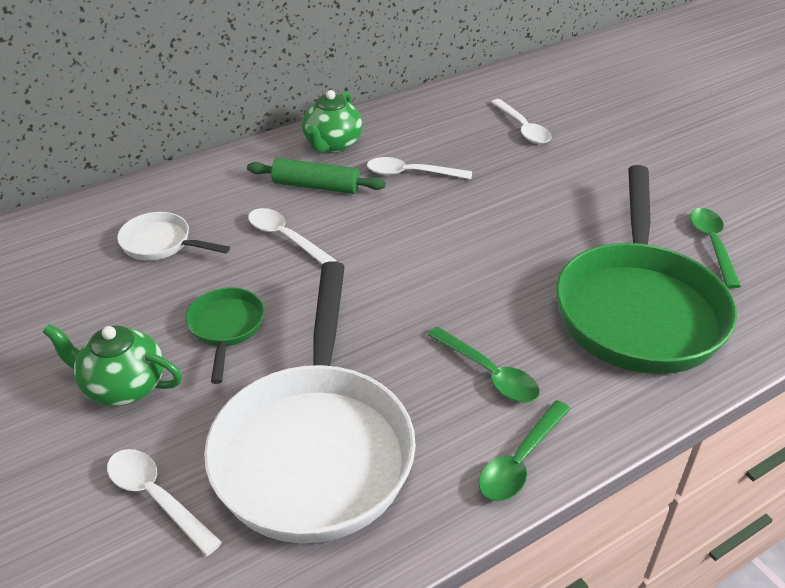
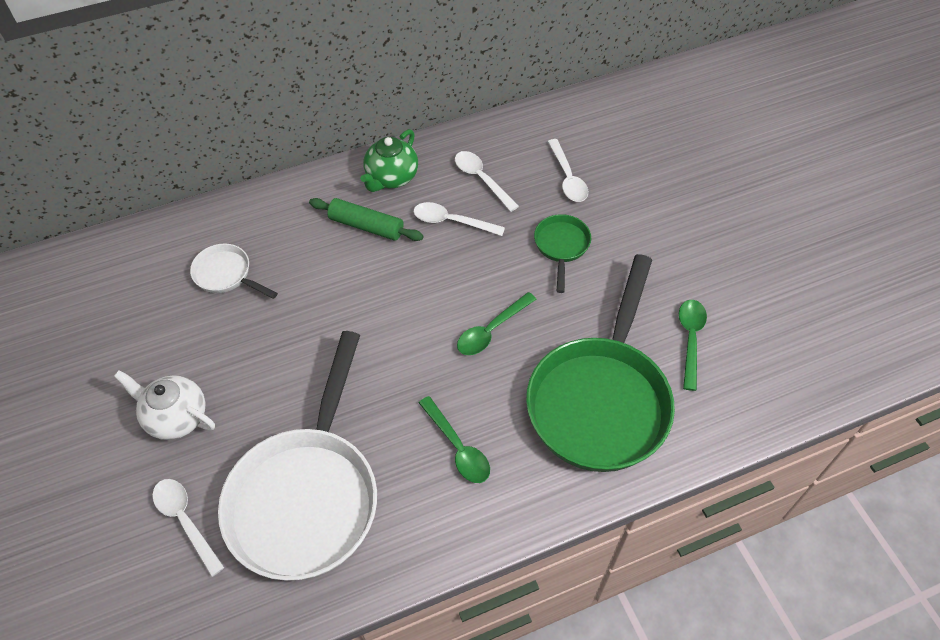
camera: 10 degrees right, 15 degrees up
green teapot [43,324,182,406] -> white teapot [114,370,215,440]
green pan [186,287,265,384] -> green pan moved to [534,214,591,293]
white spoon [248,208,337,265] -> white spoon moved to [455,151,519,212]
green spoon [478,400,570,501] -> green spoon moved to [457,292,537,355]

